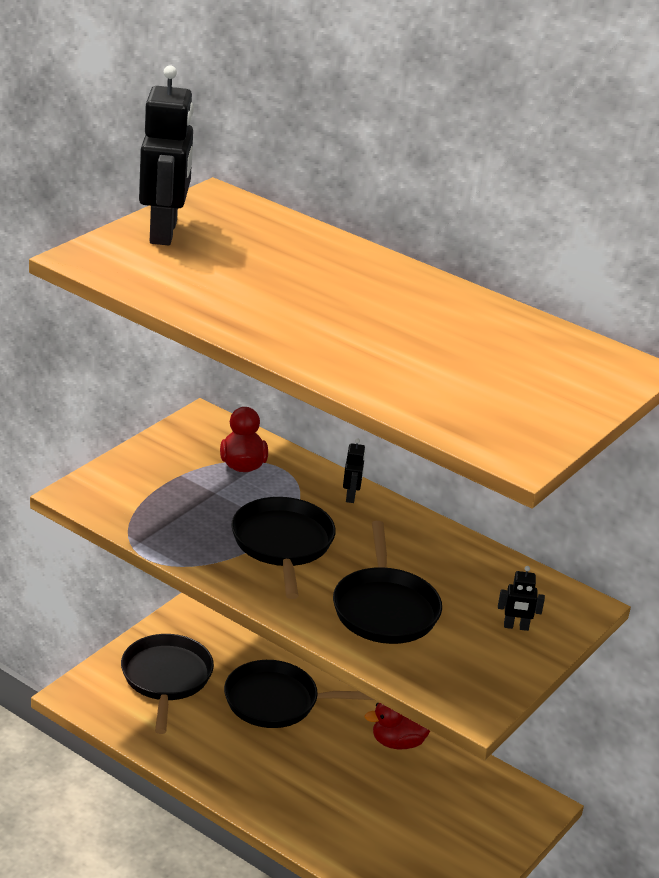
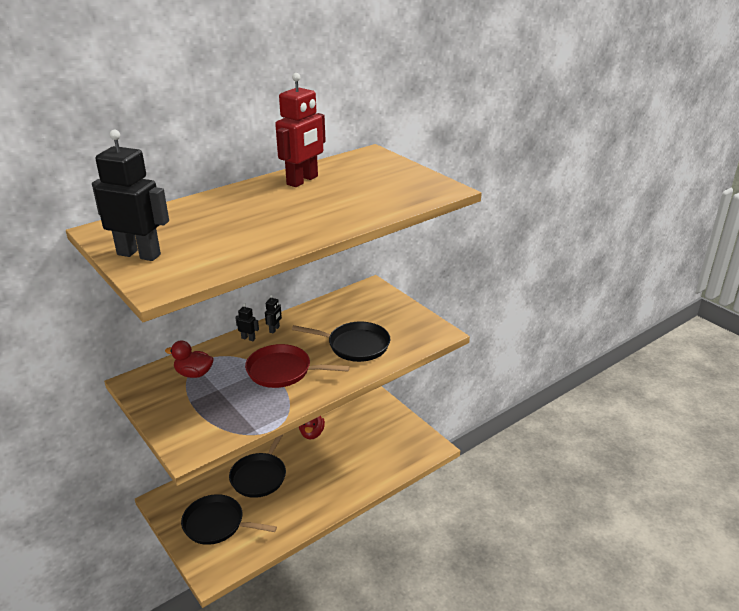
camera: 70 degrees left, 0 degrees up
black pan [231,497,336,599] -> red pan [245,344,350,388]
black robot [498,566,545,631] -> black robot moved to [265,295,282,334]
none -> red robot [275,73,326,187]

